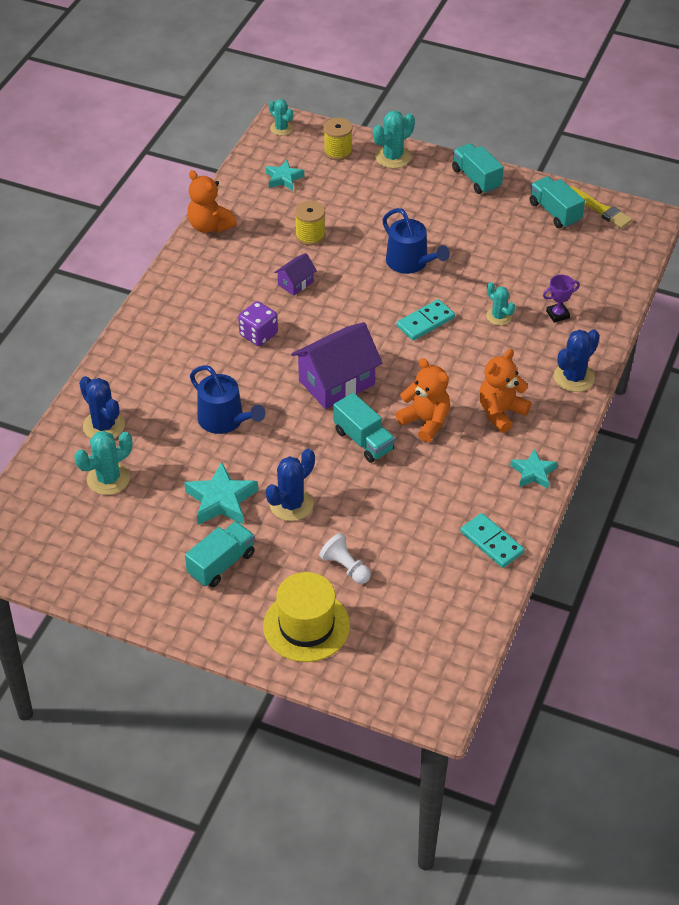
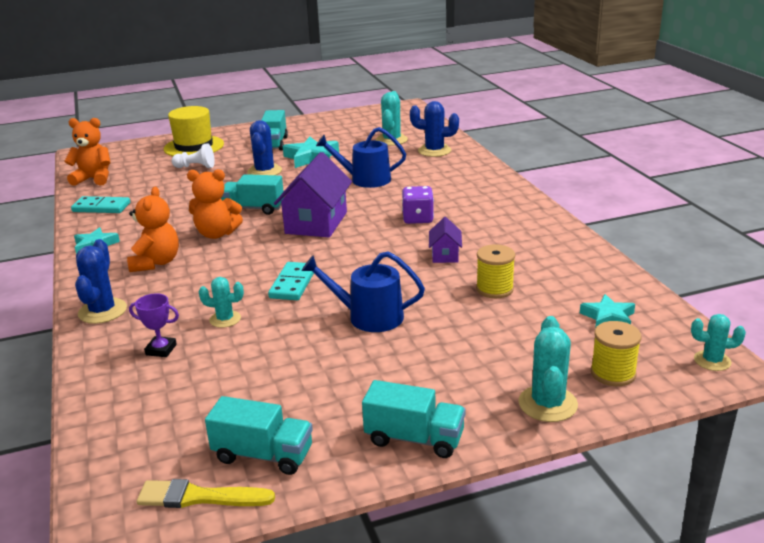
camera: 140 degrees right, 20 degrees down
orange teddy bear [187,170,237,233] -> orange teddy bear moved to [64,118,111,186]
purple trophy [543,275,580,323] -> purple trophy turned 75 degrees clockwise [129,293,179,357]

